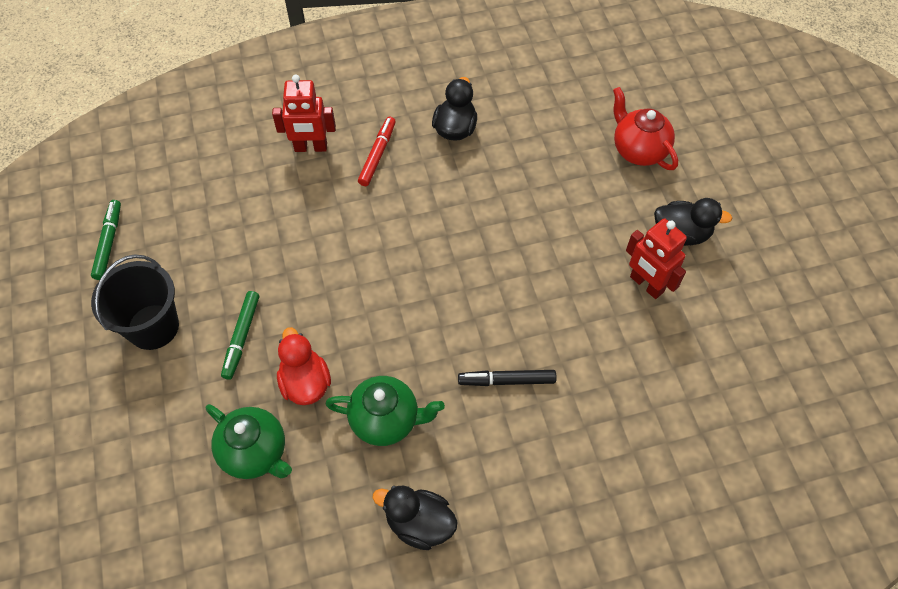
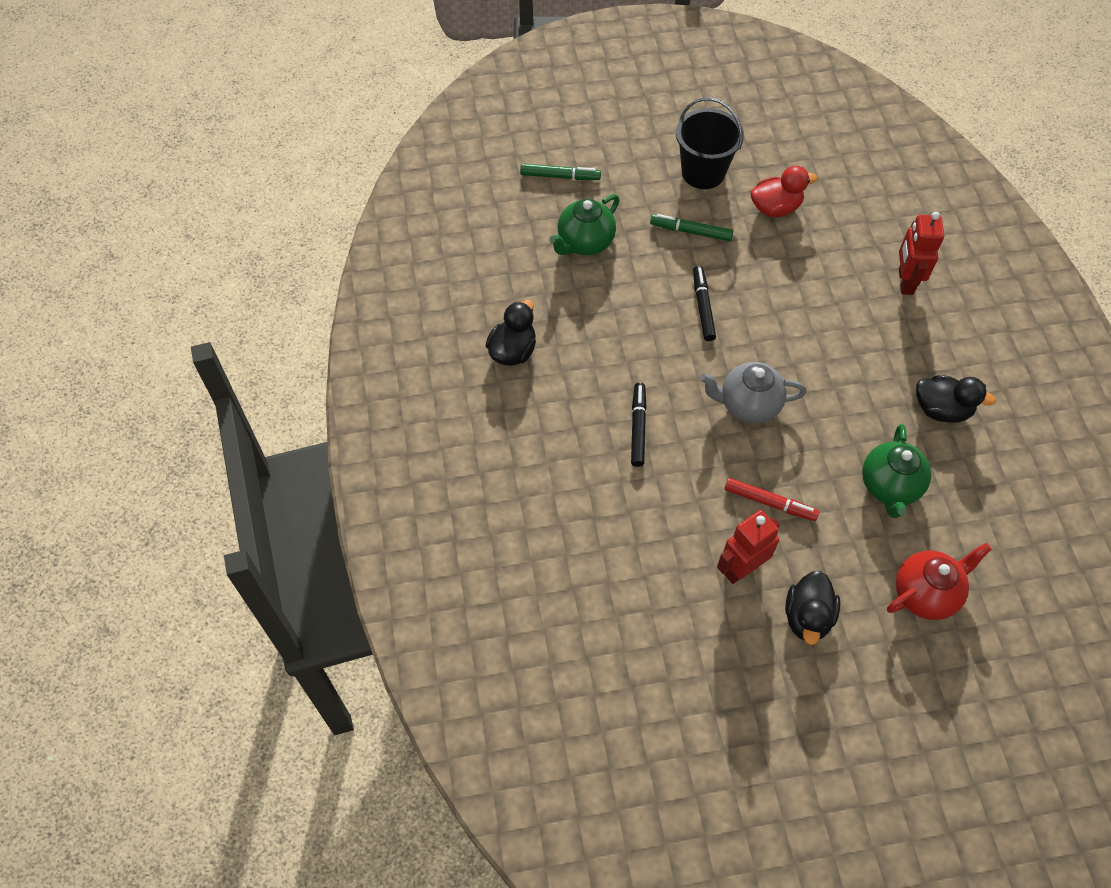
camera: 95 degrees right, 0 degrees up
green marker [91,200,121,280] -> green marker moved to [520,163,601,180]
red duck [277,327,331,405] -> red duck moved to [750,166,817,217]
green teapot [325,376,445,446] -> green teapot moved to [862,424,931,518]
red marker [358,117,396,186] -> red marker moved to [725,478,819,521]
none -> black marker [693,266,716,341]
none -> grey teapot [700,362,807,423]

